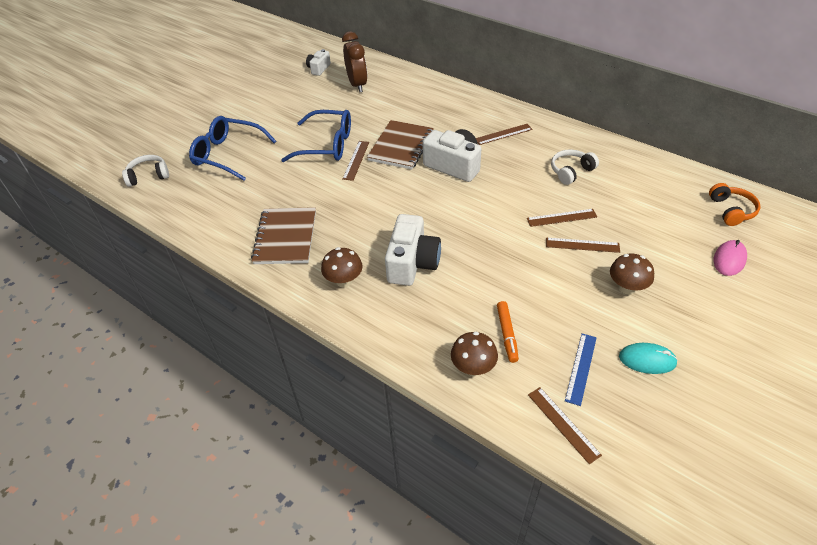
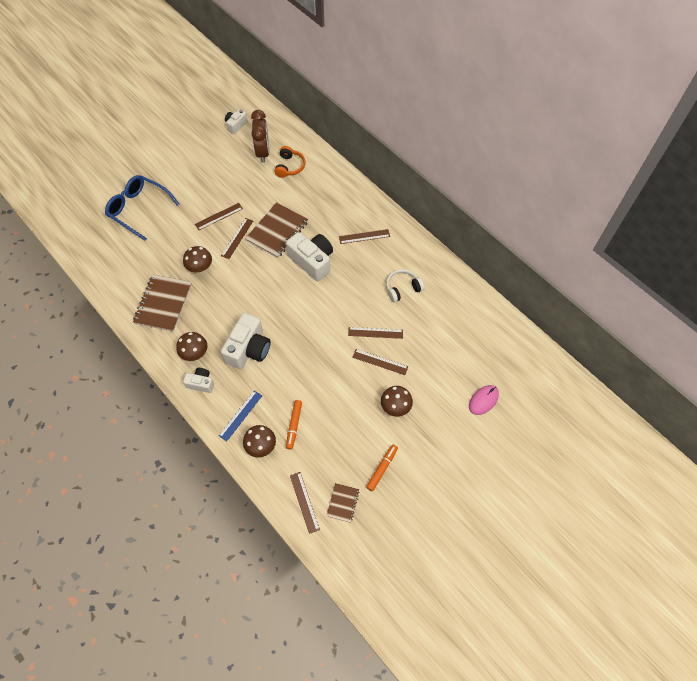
camera: 10 degrees right, 15 degrees up
white headphones [122,155,169,187] -> none
blue glasses [281,110,351,162] -> brown ruler [195,203,243,230]
blue ruler [565,333,597,406] -> blue ruler moved to [219,391,262,442]
turquoise mouse [619,343,678,374] -> orange marker [366,444,398,491]
orange headphones [709,183,760,226] -> orange headphones moved to [274,146,306,178]
none -> brown mushroom [183,246,212,273]
none -> white camera [183,368,214,393]
none -> brown notebook [327,483,360,523]

